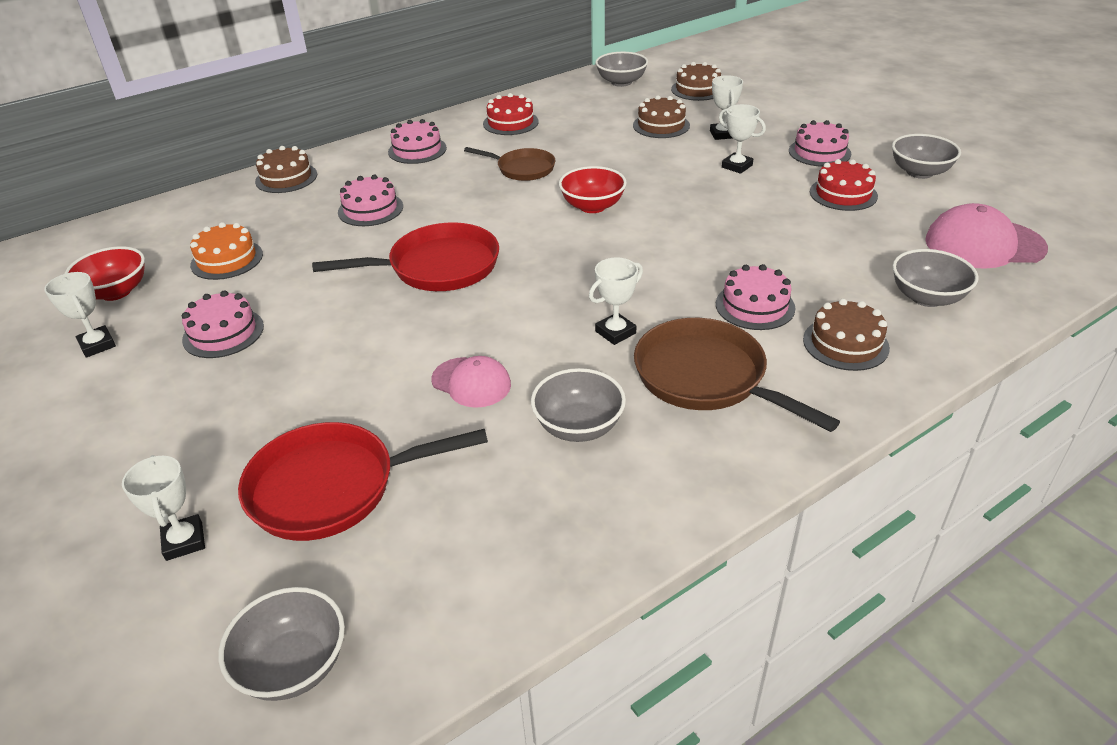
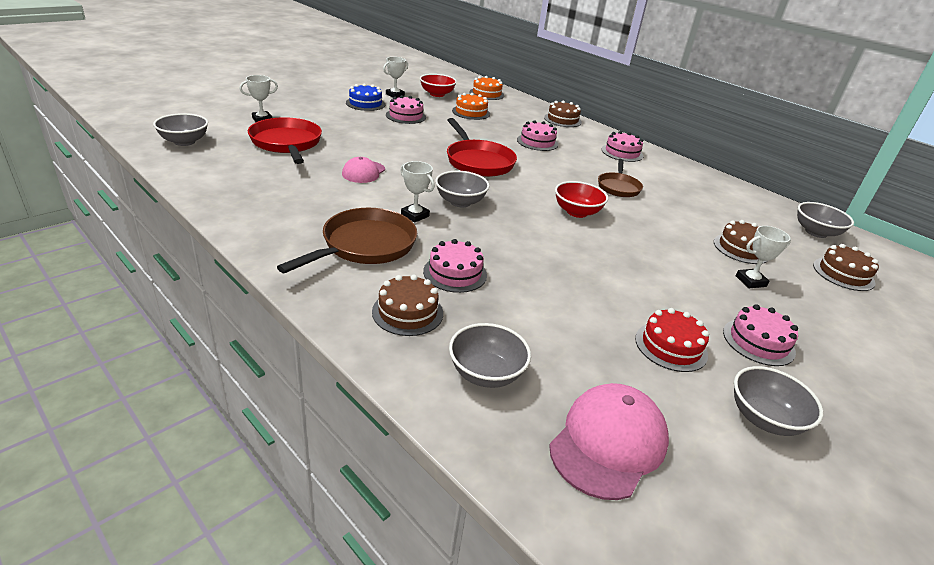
camera: 75 degrees right, 5 degrees down
red cake [483,93,539,135] -> none
grey bowl [531,368,626,442] -> grey bowl moved to [435,171,489,207]
white trophy [719,104,766,174] -> none
pink cap [925,203,1048,269] -> pink cap turned 45 degrees clockwise [549,383,669,500]
none -> blue cake [346,83,385,111]
none -> orange cake [469,76,504,100]

